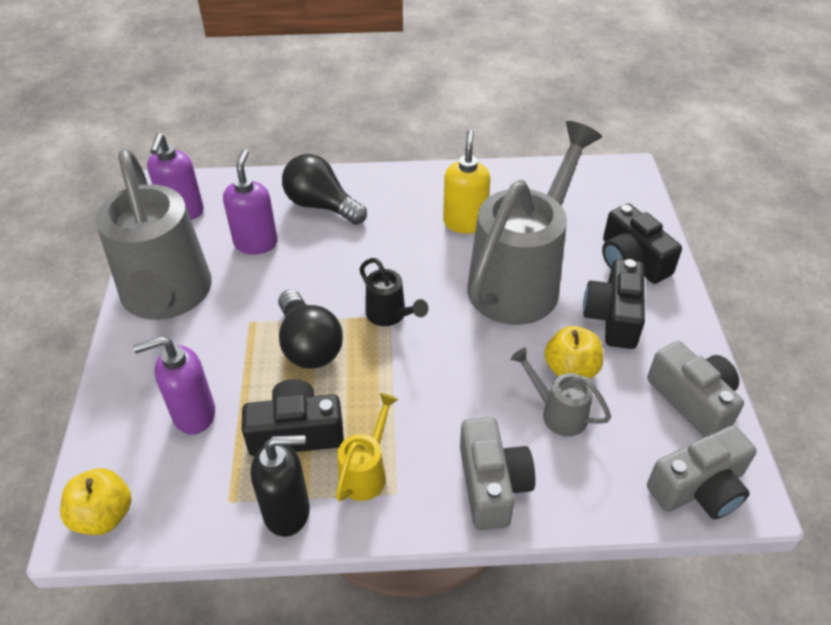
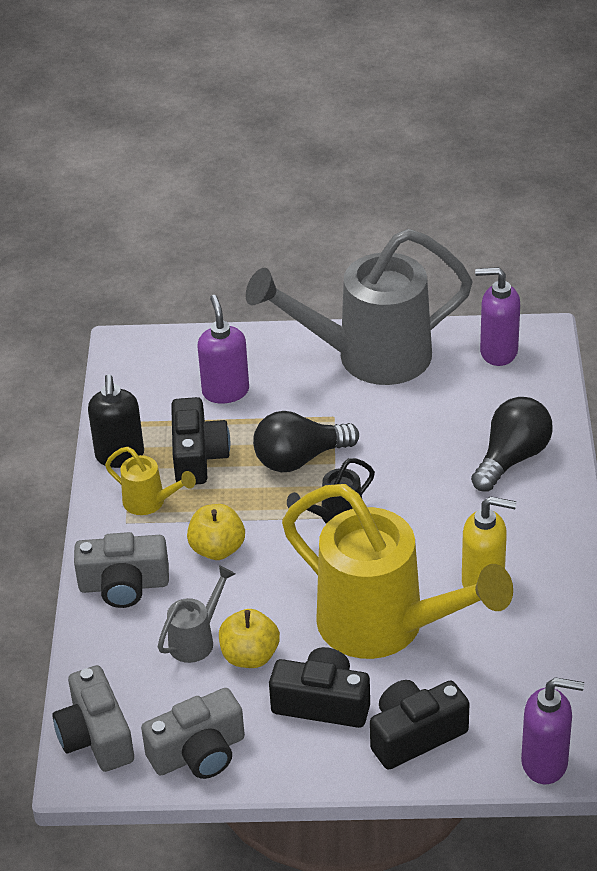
camera: 95 degrees right, 5 degrees down
yellow apple [60,468,132,535] -> yellow apple moved to [187,504,245,560]
purple soap dispenser [223,149,278,254] -> purple soap dispenser moved to [521,677,584,784]
grey watering can [467,121,602,325] -> yellow watering can [282,484,513,659]

